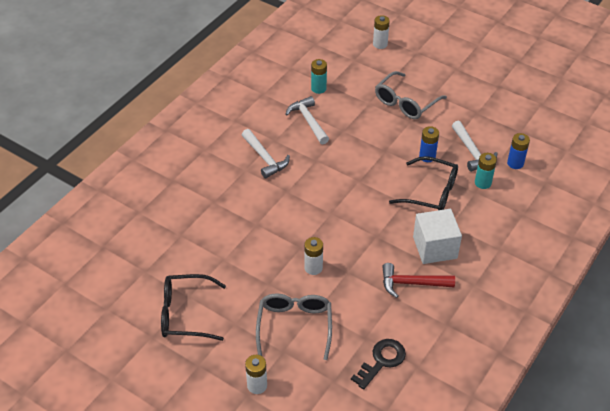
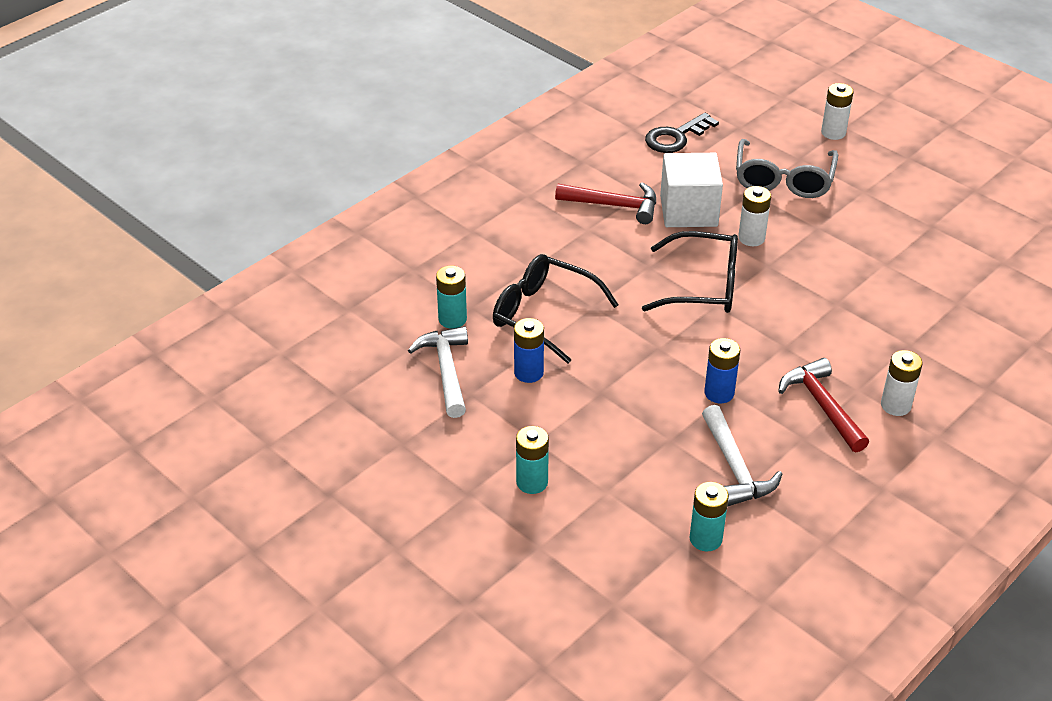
camera: 170 degrees left, 5 degrees down
black glasses [161,274,226,341] -> black glasses moved to [642,231,738,313]
white hammer [242,129,290,178] -> red hammer [778,358,869,452]
white battery [373,15,390,49] -> white battery moved to [881,350,923,416]
grey glasses [375,71,447,119] -> turquoise battery [516,426,549,494]
white cube [413,209,462,264] -> white cube moved to [660,153,723,227]
blue battery [507,133,530,169] -> blue battery moved to [704,338,740,403]

